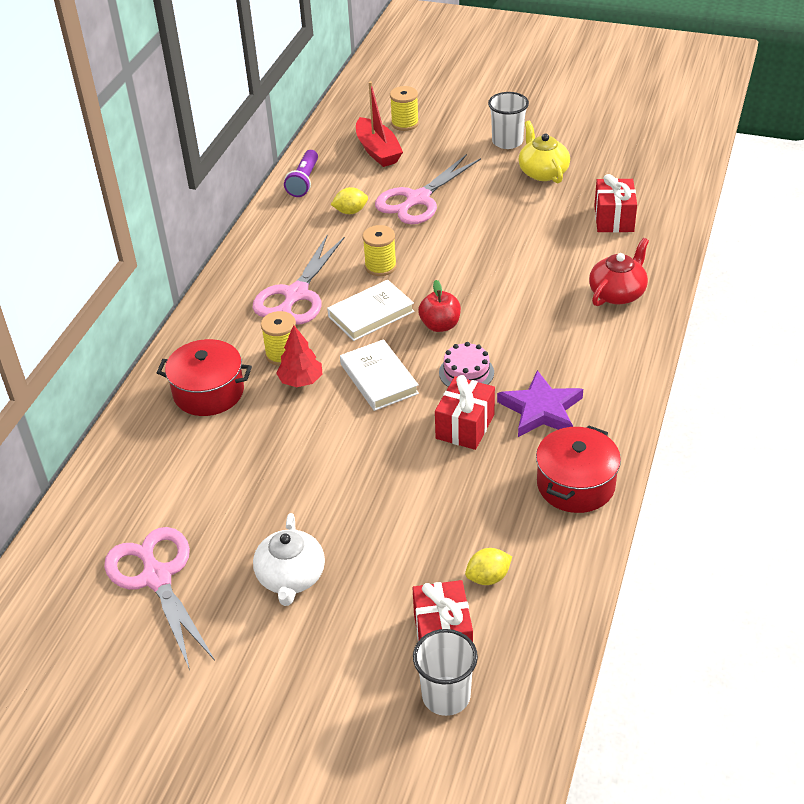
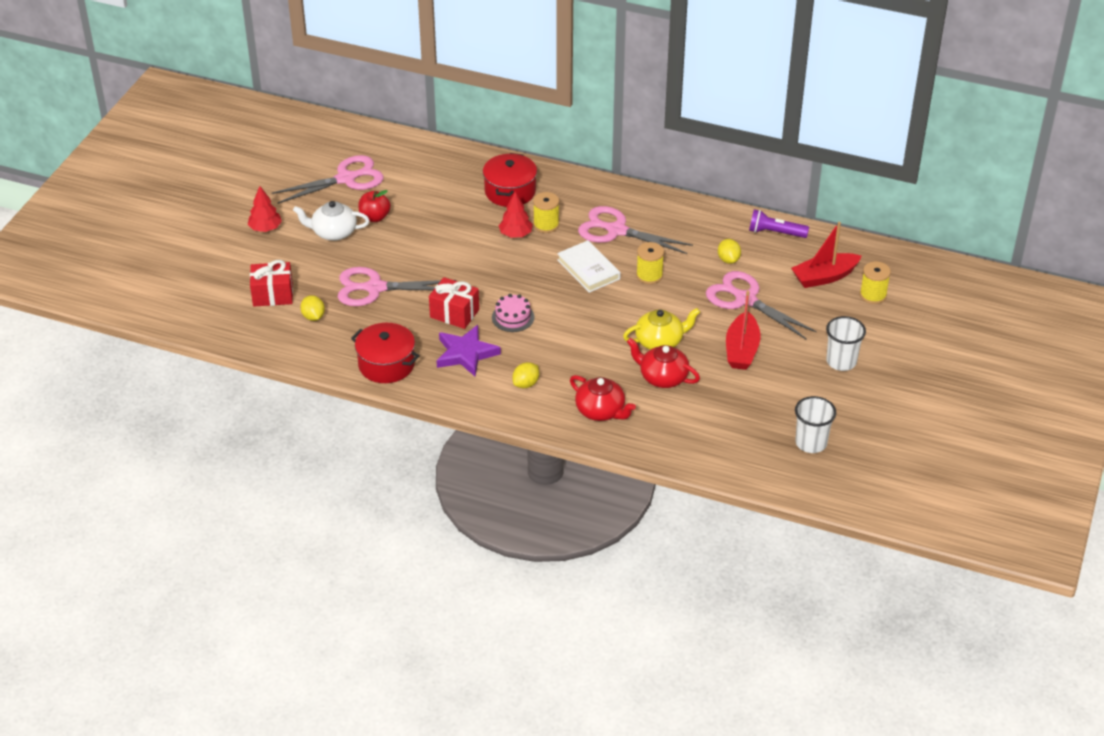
camera: 90 degrees right, 0 degrees up
white book [340,339,419,411] -> none
white cup [413,629,478,716] -> white cup moved to [795,396,836,453]
red apple [418,280,461,332] -> red apple moved to [358,190,391,222]
yellow teapot [519,121,570,183] -> yellow teapot moved to [623,308,700,350]
red gift [594,174,637,233] -> none
none -> red tree [248,186,282,232]
none -> pink scissors [338,267,456,306]
none -> yellow lemon [513,362,539,388]
none -> red teapot [627,338,700,388]
none -> red boat [726,291,761,370]

